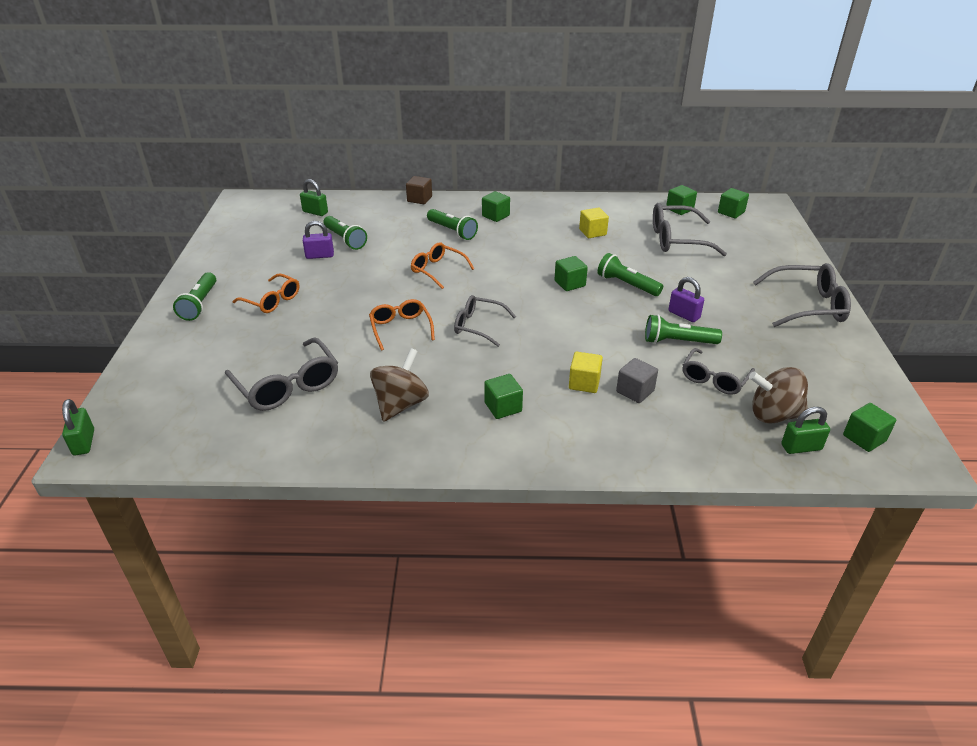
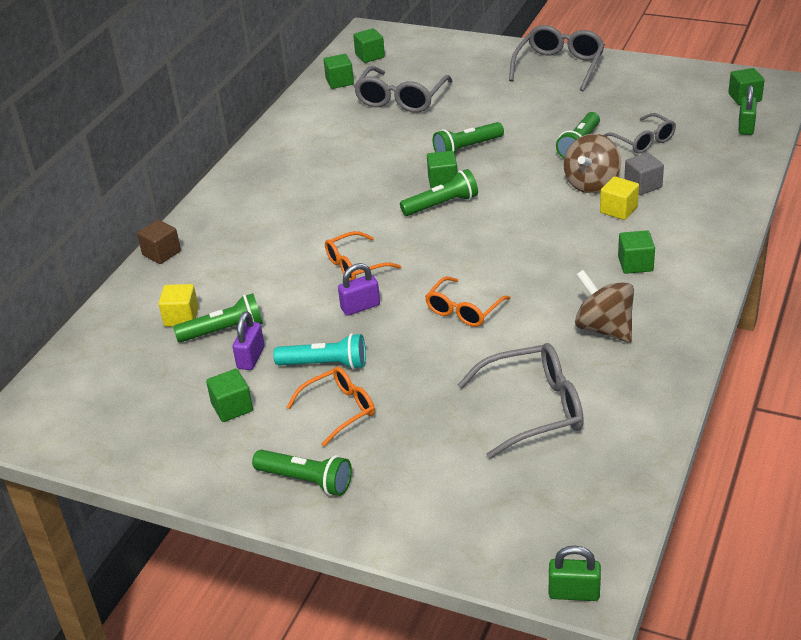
camera: 65 degrees left, 0 degrees up
green padlock [300,179,328,216] -> none
orange glasses [369,299,435,351] -> orange glasses turned 60 degrees counterclockwise [425,276,511,327]
green flashlight [427,209,478,240] -> green flashlight moved to [400,169,478,216]
grey glasses [454,295,516,347] -> none
green cube [482,191,510,222] -> green cube moved to [206,369,253,422]
yellow cube [579,207,609,238] -> yellow cube moved to [159,284,199,327]
purple padlock [669,277,704,322] -> purple padlock moved to [338,263,380,316]
brown spinning top [749,367,808,424] -> brown spinning top moved to [564,134,621,193]
none -> turquoise flashlight [273,333,366,370]

